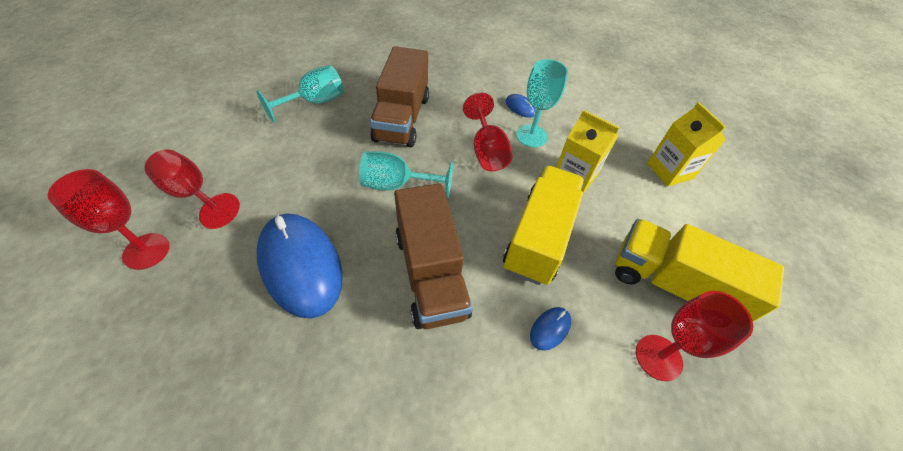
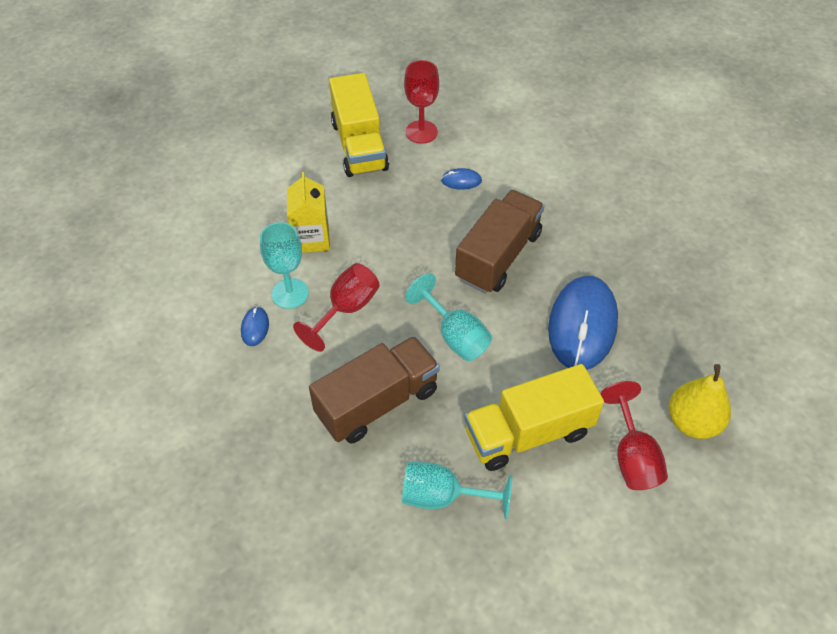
camera: 130 degrees left, 0 degrees up
red goblet [47,169,170,270] -> yellow pear [669,364,731,439]
yellow truck [503,166,584,285] -> yellow truck moved to [464,364,604,471]
yellow carton [647,102,726,187] -> none

